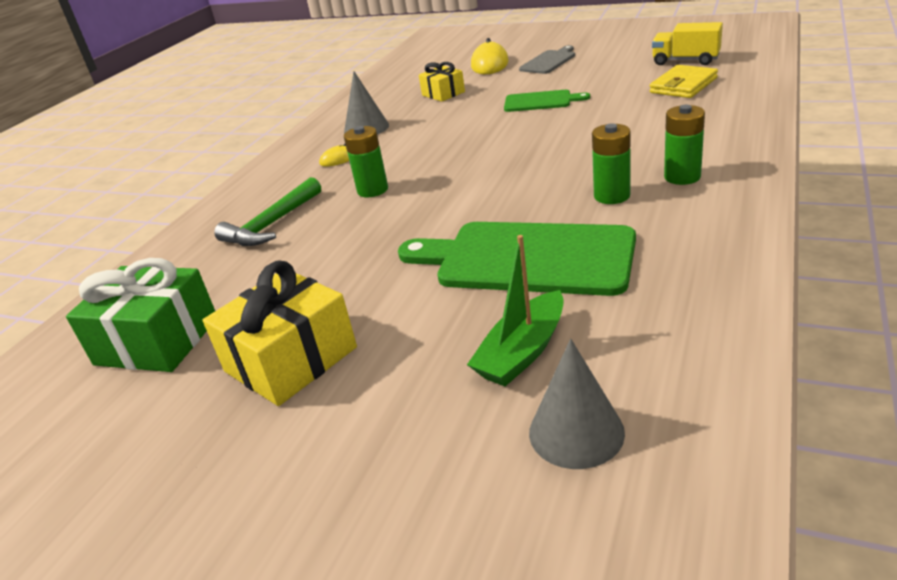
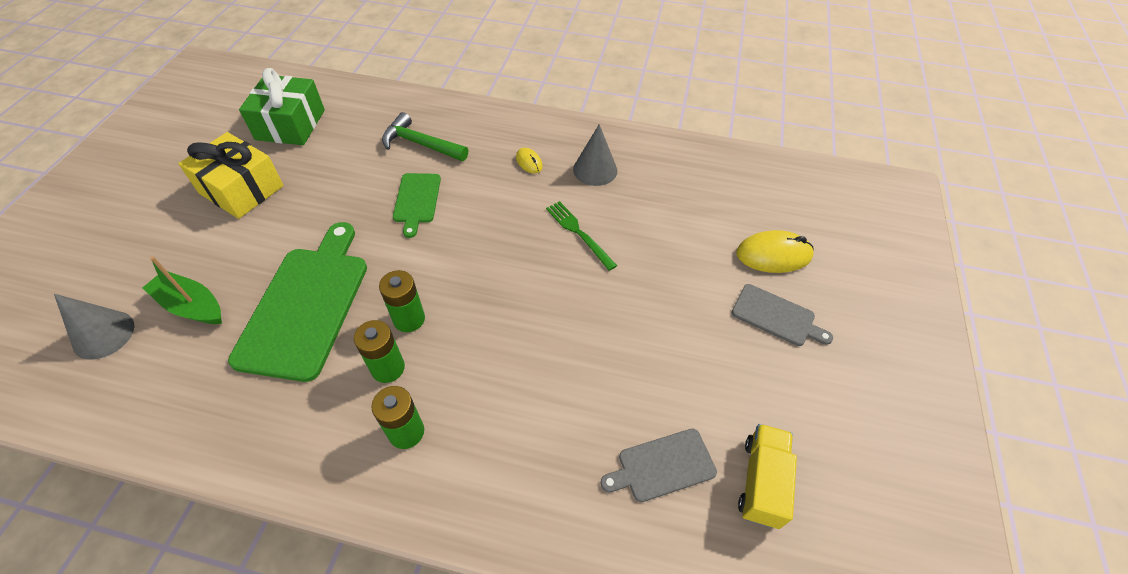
camera: 75 degrees right, 20 degrees up
green battery [344,126,388,197] -> green battery moved to [379,270,425,332]
yellow gift [419,62,465,102] -> none
green cutting board [504,90,590,112] -> green cutting board moved to [393,173,441,238]
yellow wallet [650,65,718,98] -> grey cutting board [600,429,717,502]
none -> green fork [546,201,617,271]

